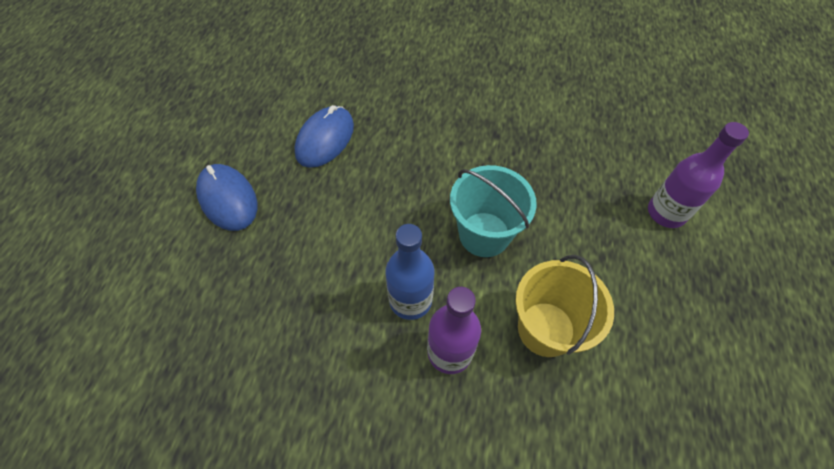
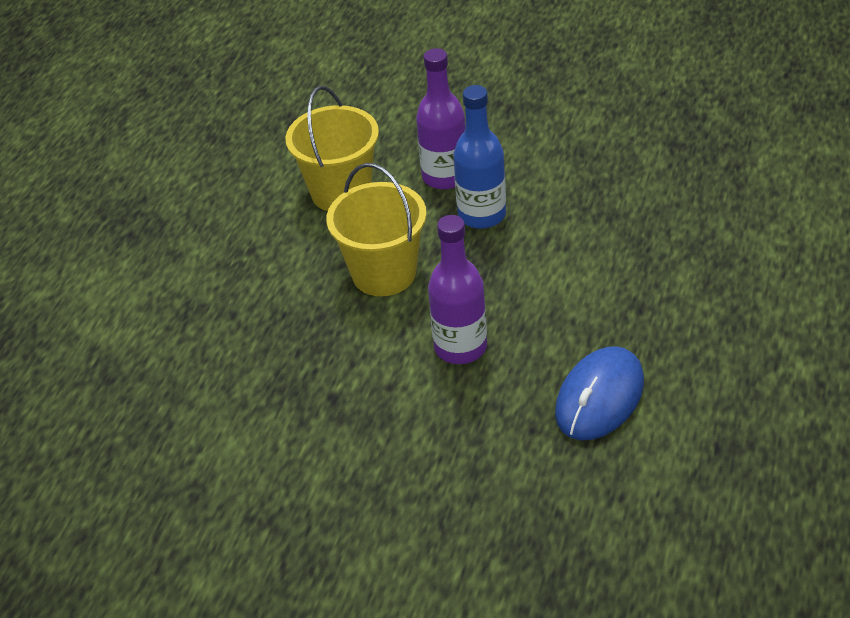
camera: 170 degrees left, 15 degrees down
blue mouse [196,164,257,231] -> none
turquoise bucket [450,165,537,257] -> yellow bucket [326,163,427,296]
purple bottle [648,122,749,228] -> purple bottle moved to [428,215,487,364]

